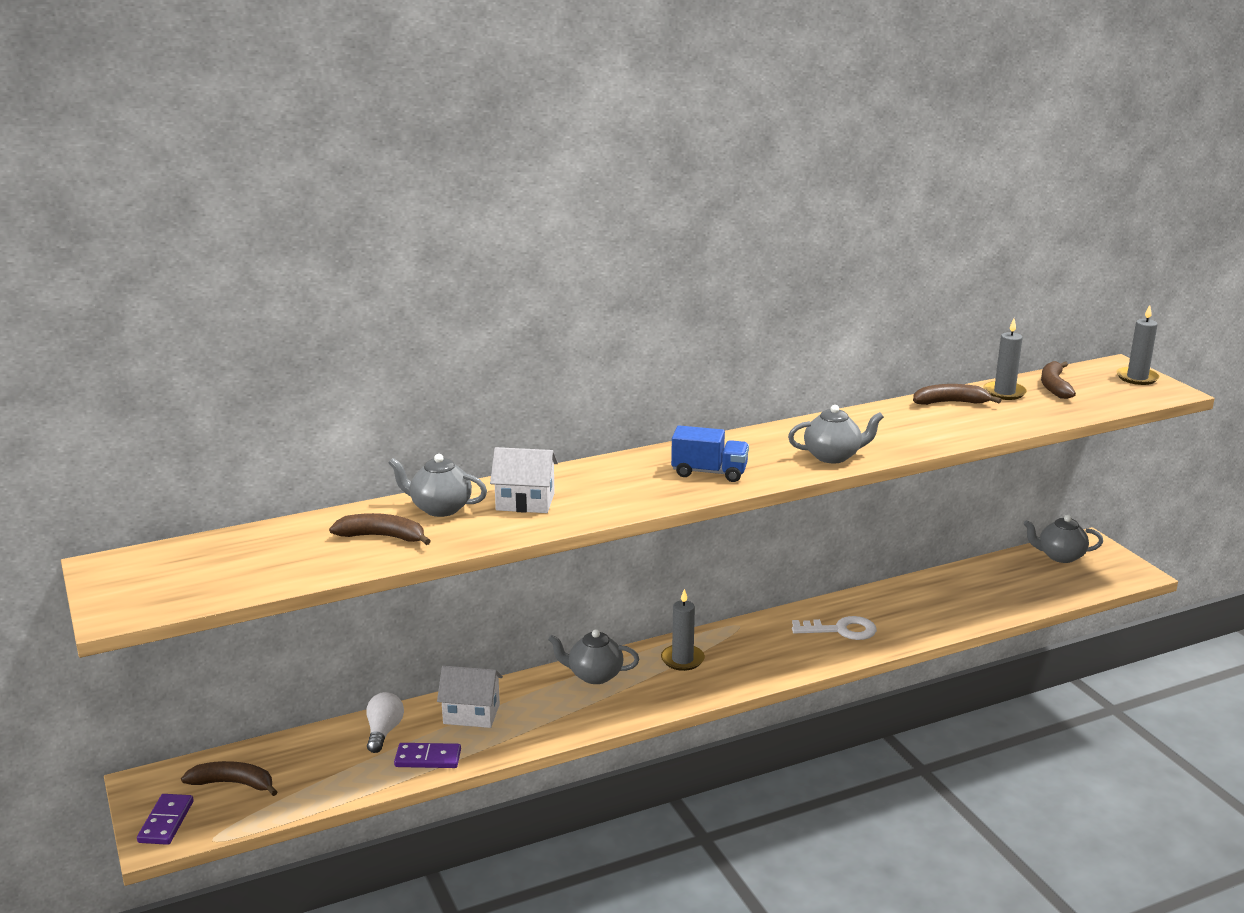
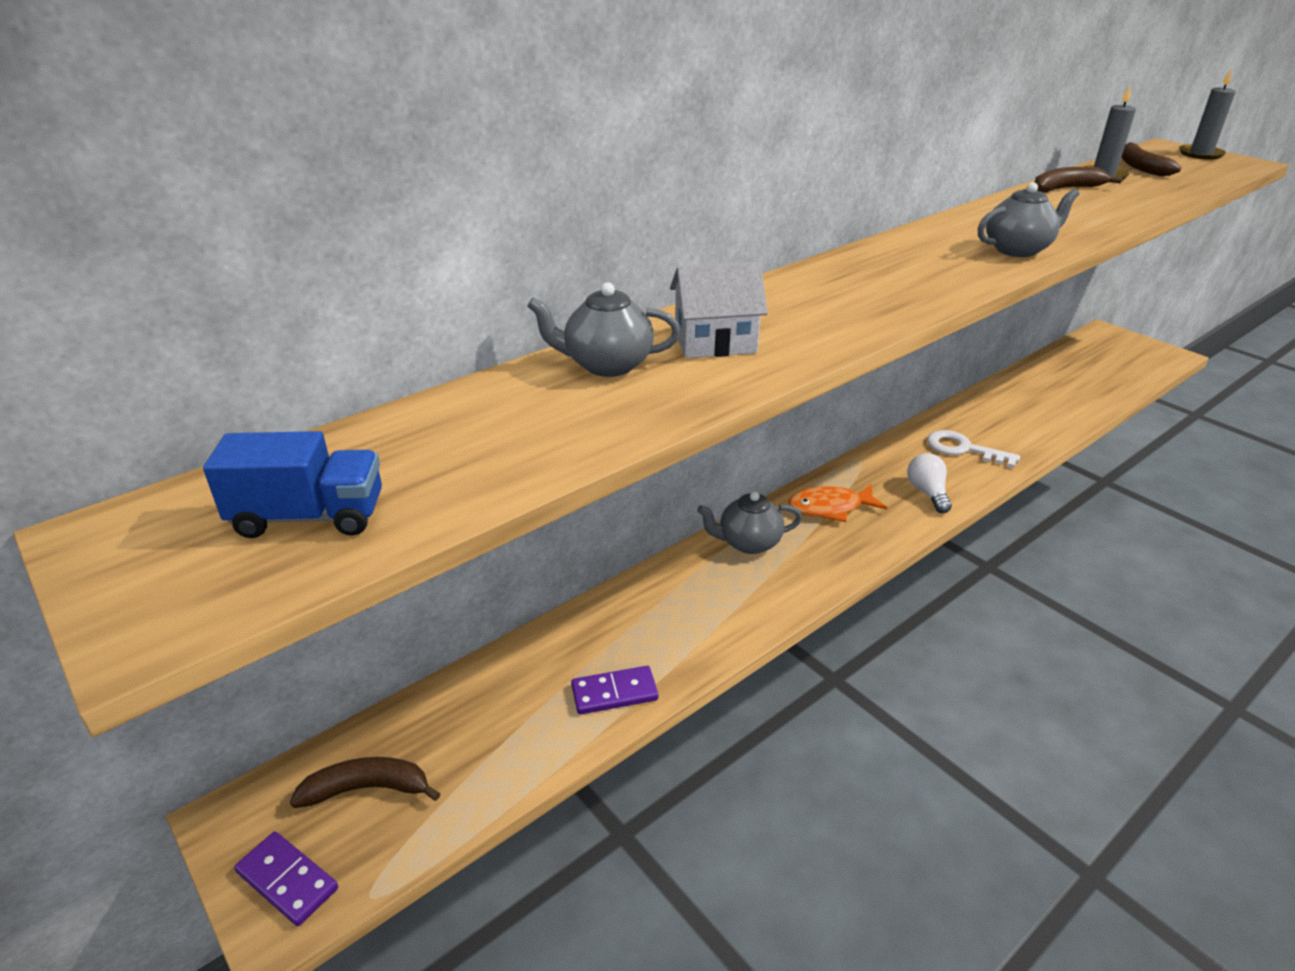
camera: 15 degrees left, 10 degrees up
purple domino [137,794,194,845] -> purple domino turned 45 degrees counterclockwise [234,831,338,926]
brown banana [329,513,431,545] -> none
white light bulb [366,692,404,753] -> white light bulb moved to [907,453,952,513]
white house [437,666,503,728] -> none
grey candle [661,589,705,671] -> orange fish [788,484,887,522]
blue truck [671,425,749,482] -> blue truck moved to [203,431,382,538]
white key [792,616,877,640] -> white key turned 135 degrees counterclockwise [927,430,1020,468]
grey teapot [1023,515,1103,563] -> none

